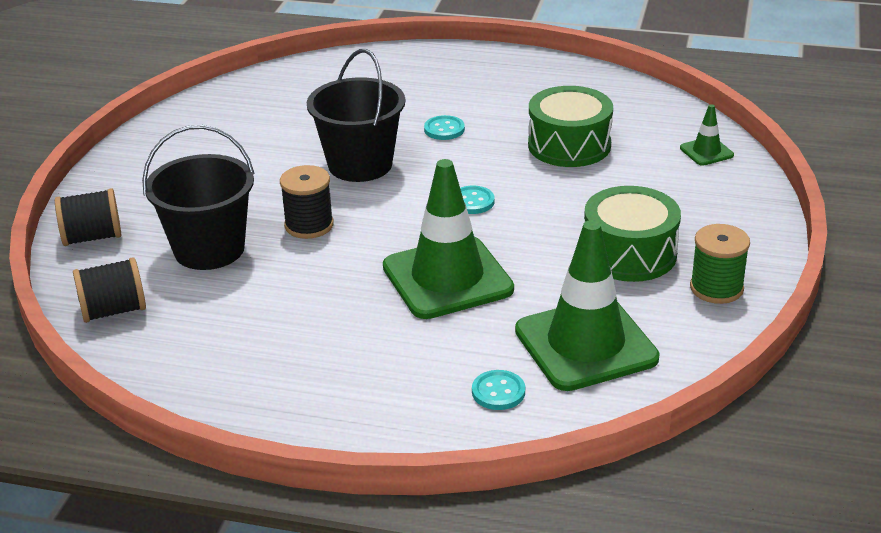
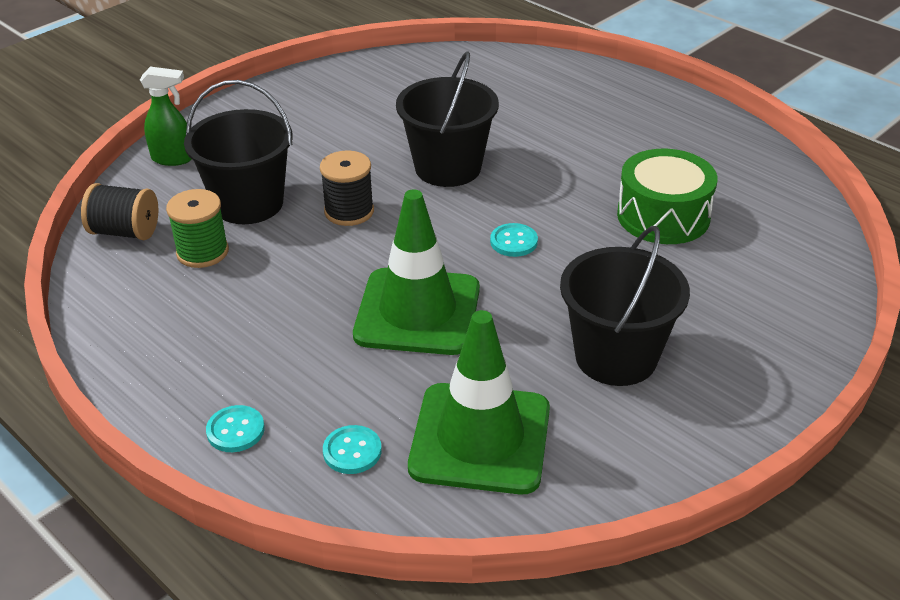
camera: 30 degrees right, 5 degrees up
black spool [55,188,121,246] -> green spray bottle [140,67,192,166]
turquoise button [424,115,465,140] -> turquoise button moved to [206,405,265,452]
green drum [584,186,681,282] -> black bucket [560,226,690,386]
green traffic cone [680,104,734,166] -> none
green spool [690,224,750,304] -> green spool moved to [166,189,229,268]

